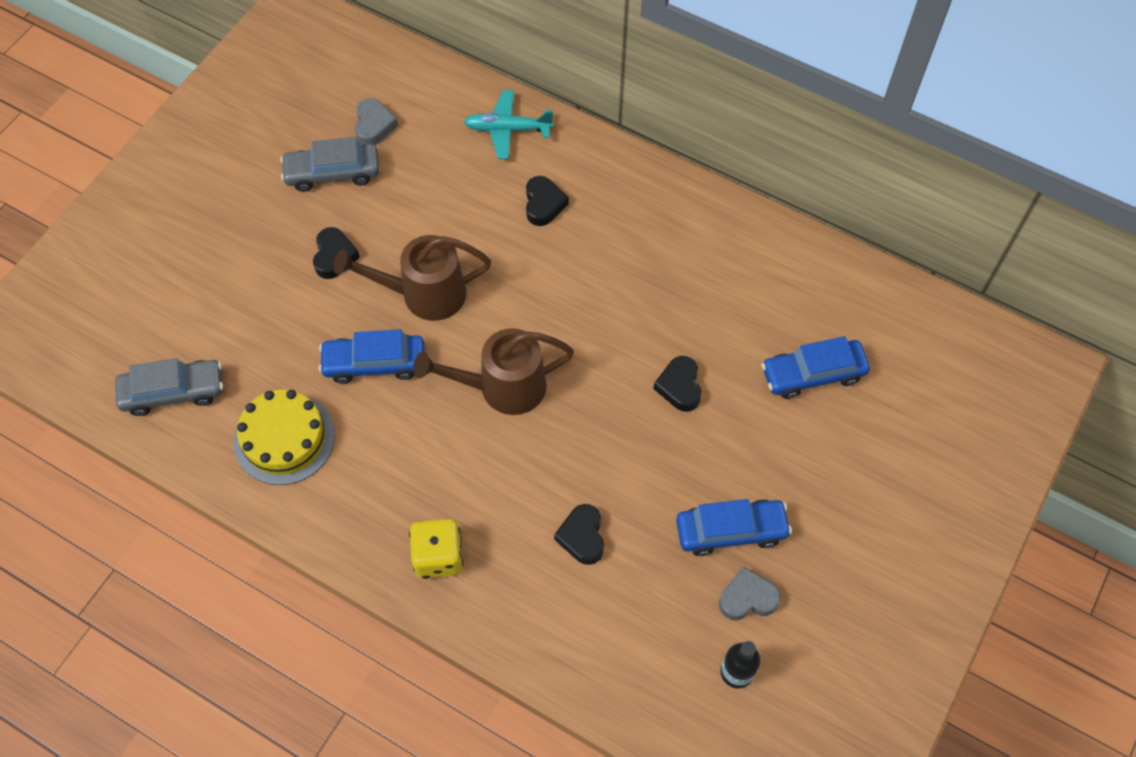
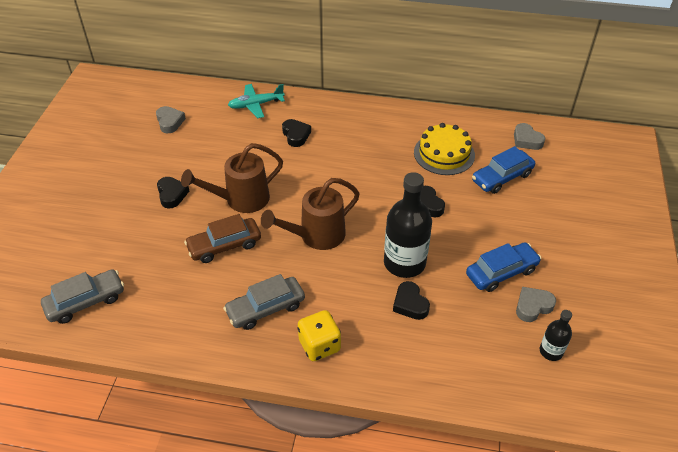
camera: 20 degrees left, 15 degrees down
yellow cake [234,389,335,485] -> yellow cake moved to [414,123,475,175]
grey car [280,137,379,192] -> grey car moved to [223,274,305,330]
blue car [319,329,425,384] -> brown car [184,214,261,263]
none -> black bottle [384,172,432,278]
none -> grey heart [514,123,545,150]

